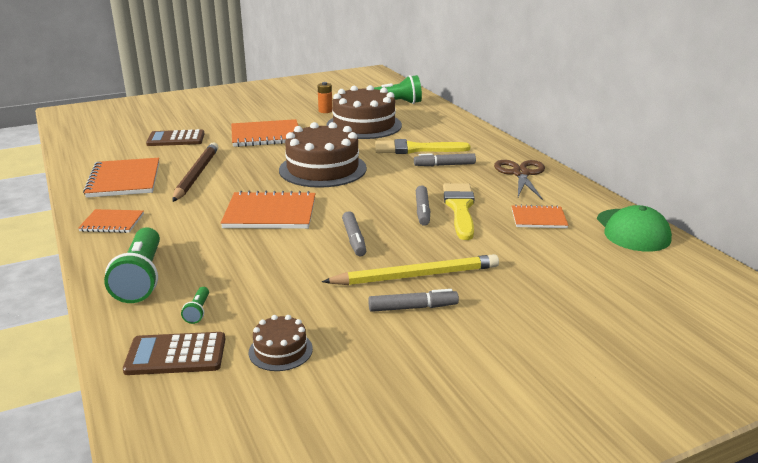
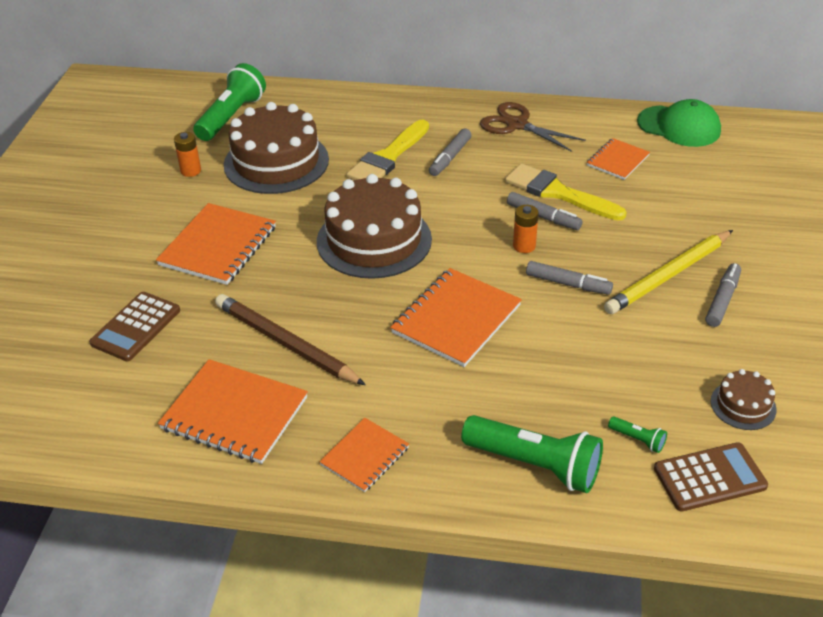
camera: 55 degrees left, 15 degrees up
brown calculator [123,332,225,375] -> brown calculator turned 135 degrees counterclockwise [654,442,768,512]
yellow pencil [322,254,499,285] -> yellow pencil turned 150 degrees counterclockwise [604,230,733,314]
none -> orange battery [513,205,539,253]

